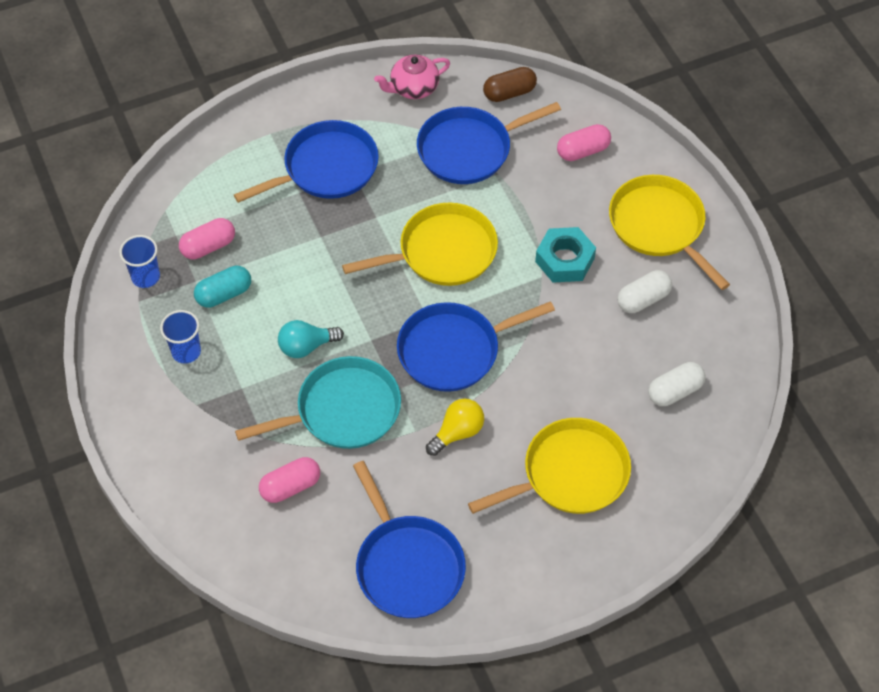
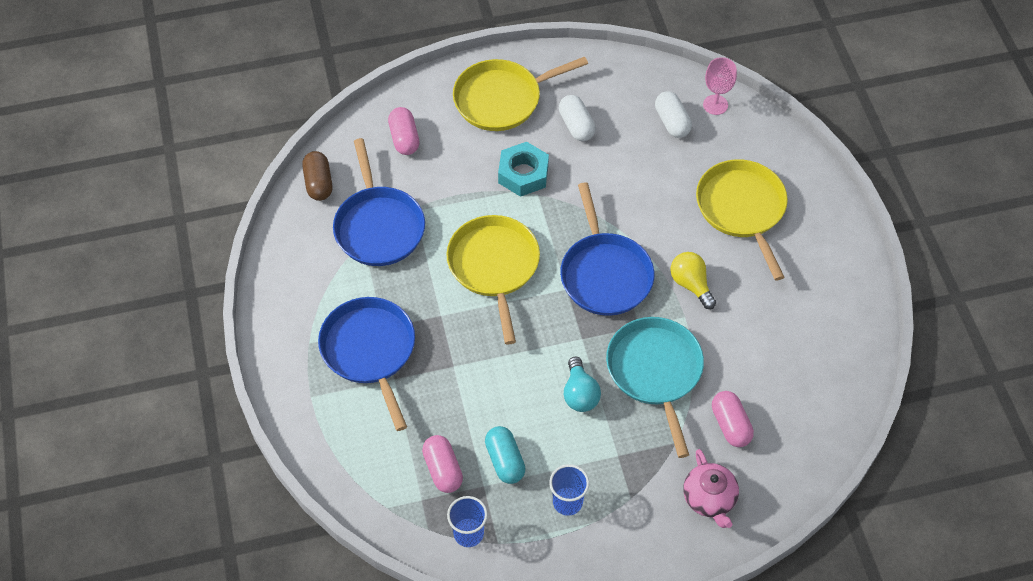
camera: 80 degrees left, 0 degrees up
blue pan [353,461,466,618] -> none
pink teapot [374,55,450,99] -> pink teapot moved to [683,449,739,528]
none -> pink goblet [703,57,737,115]

